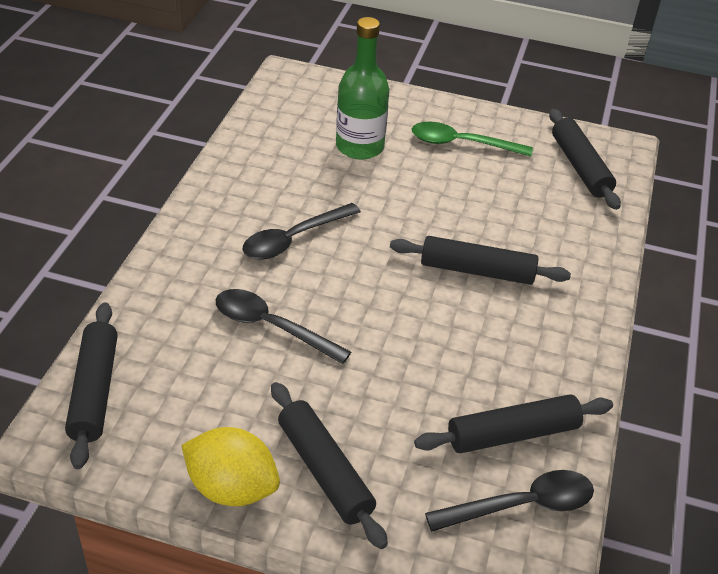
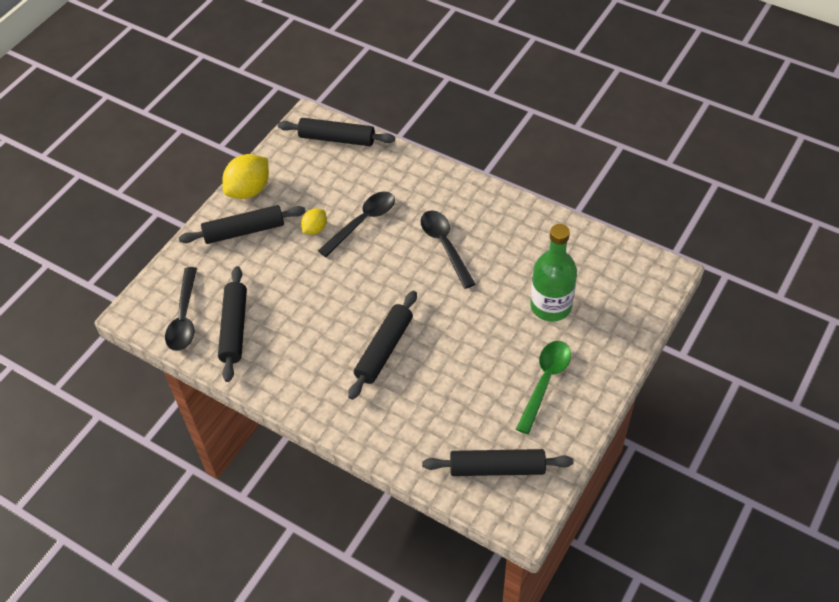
camera: 110 degrees right, 10 degrees up
none -> yellow lemon [301,208,327,234]

